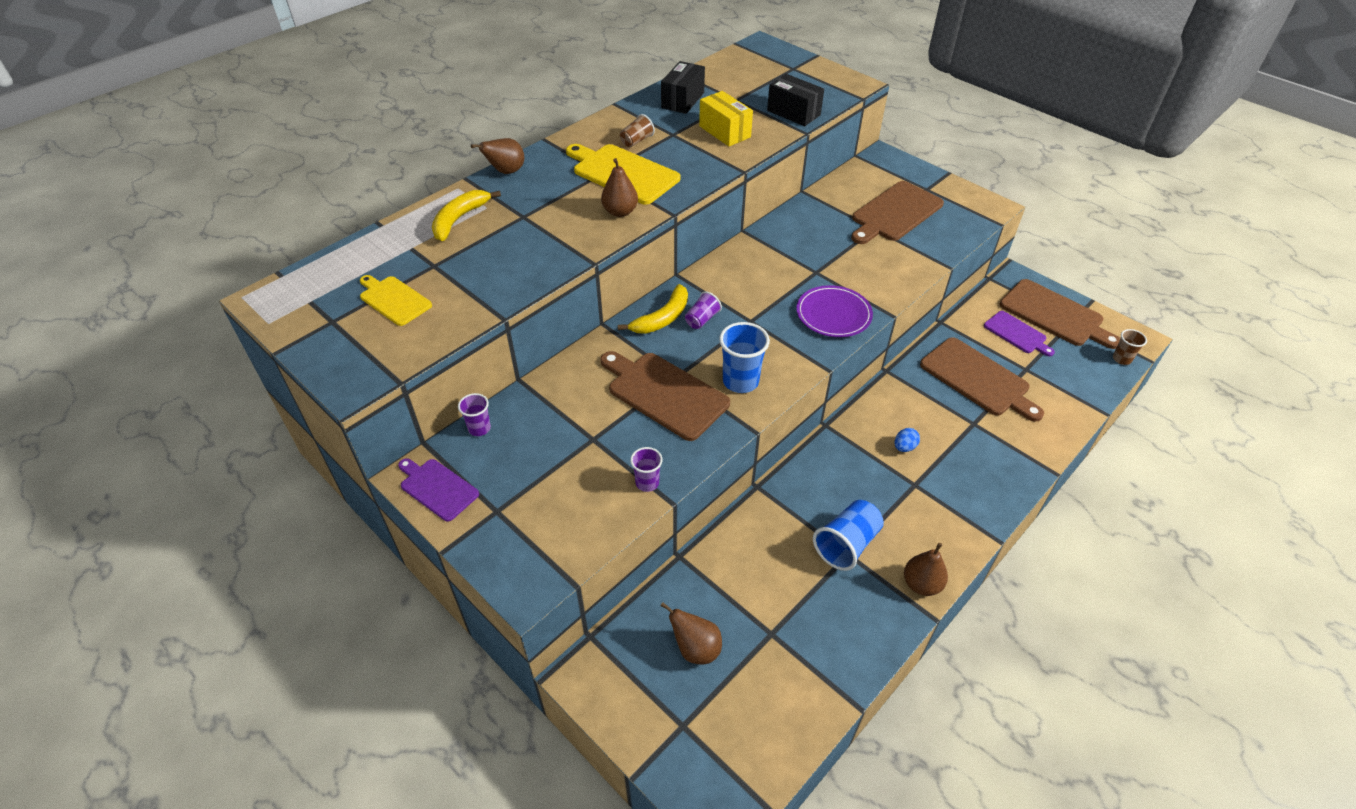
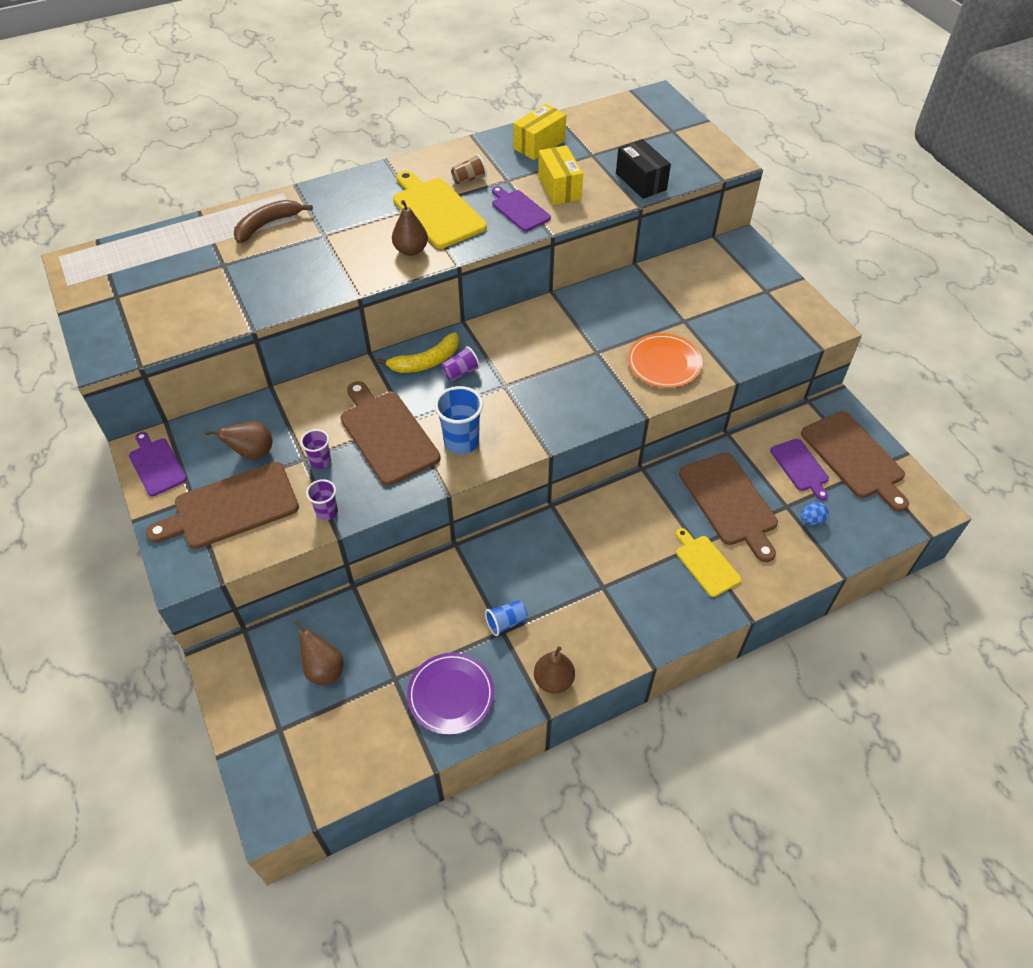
camera: 20 degrees right, 5 degrees up
yellow cutting board [360,275,432,326] -> yellow cutting board moved to [676,528,741,597]
yellow banana [432,190,501,241] -> brown banana [234,200,313,243]
purple cup [458,393,491,436] -> purple cup moved to [300,429,331,469]
brown pear [471,138,524,174] -> brown pear moved to [205,421,273,460]
black box [661,61,705,114] -> yellow box [513,104,566,160]
purple plate [796,285,873,337] -> purple plate moved to [407,653,494,735]
blue cup [813,500,884,571] -> blue cup [485,600,527,636], size x0.59
brown cutting board [851,181,944,244] -> brown cutting board moved to [146,462,299,549]
blue egg [895,428,920,452] -> blue egg moved to [801,502,829,525]
brown cup [1113,329,1147,365] -> none
none -> purple cutting board [492,186,551,231]
none -> orange plate [628,333,703,388]

